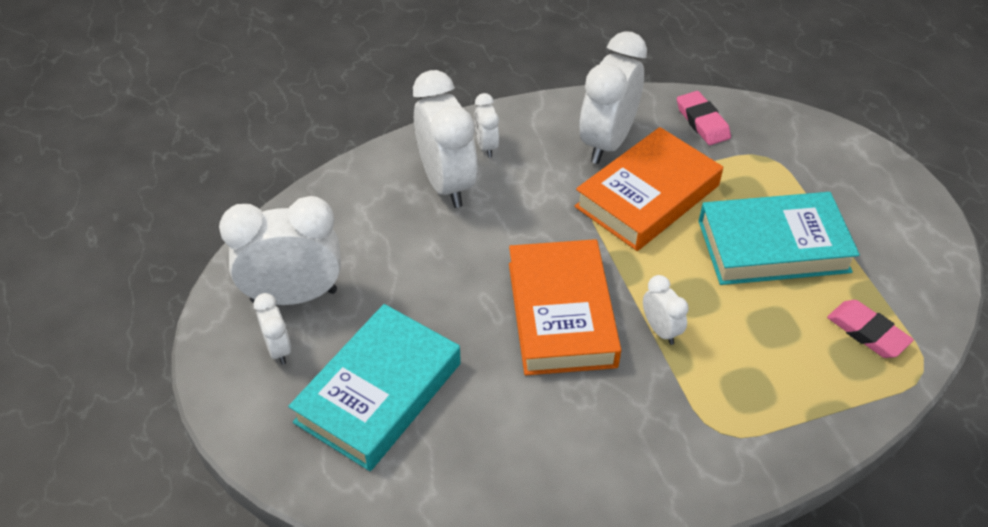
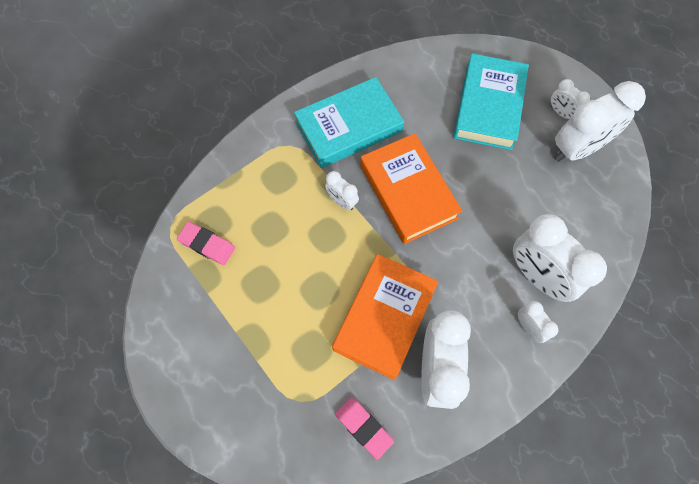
camera: 160 degrees right, 20 degrees up
turquoise book [699,192,860,285] -> turquoise book moved to [294,77,404,168]

